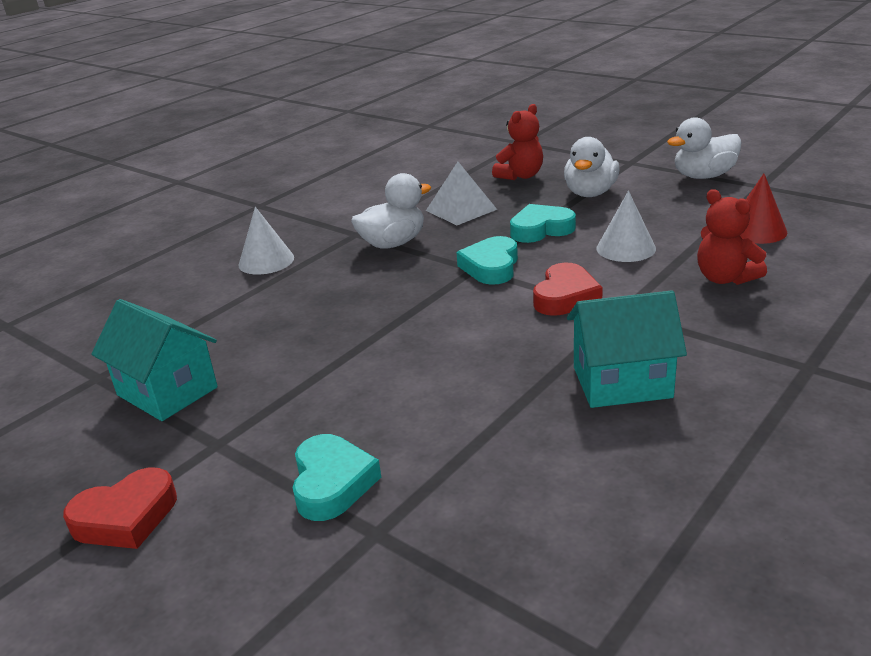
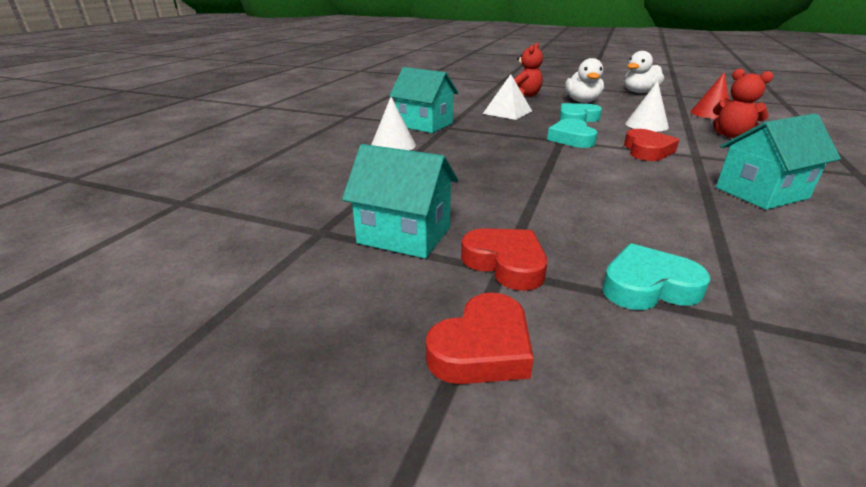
camera: 20 degrees left, 0 degrees up
turquoise heart [292,434,381,521] -> turquoise heart turned 75 degrees counterclockwise [602,243,710,310]
white duck [351,173,431,249] -> none
none -> turquoise house [389,67,459,133]
none -> red heart [461,228,547,291]

